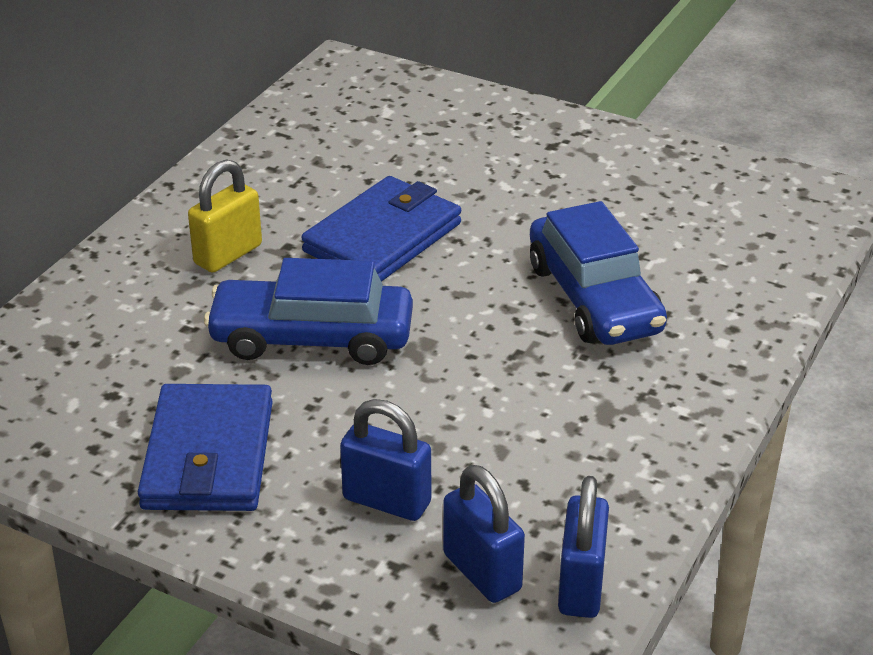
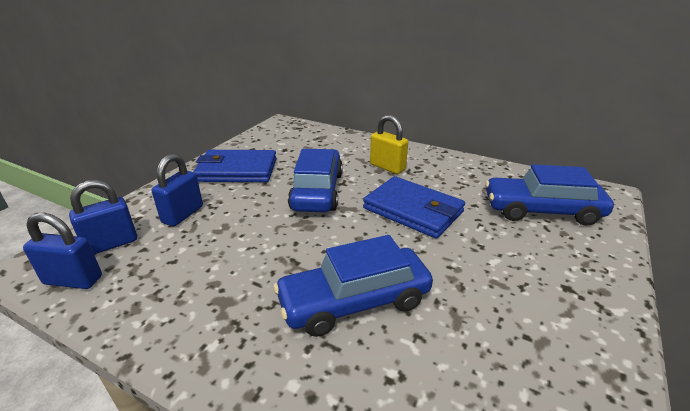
camera: 90 degrees right, 5 degrees down
none -> blue car [485,164,614,226]

